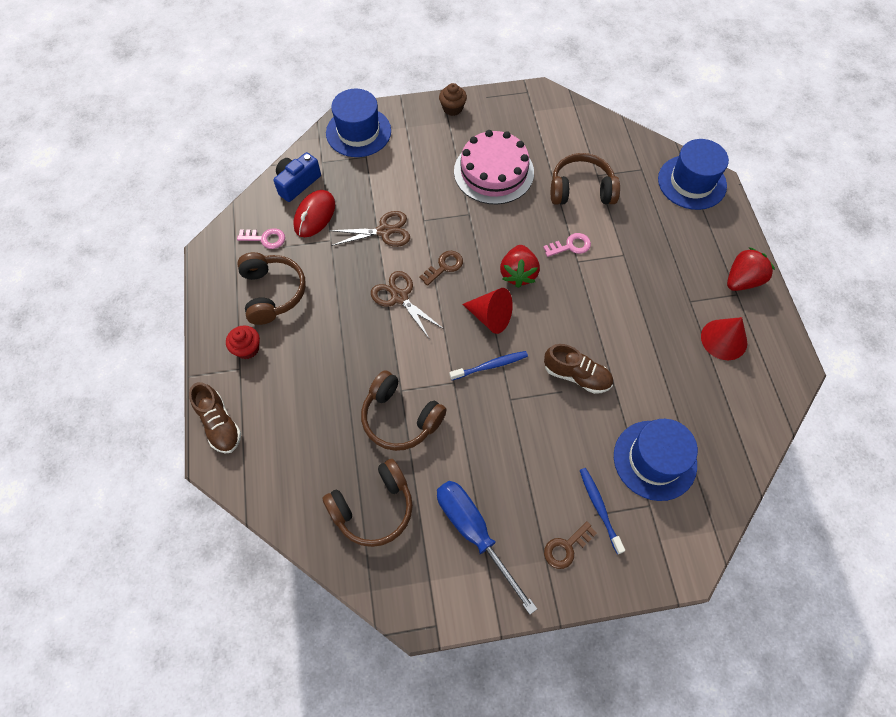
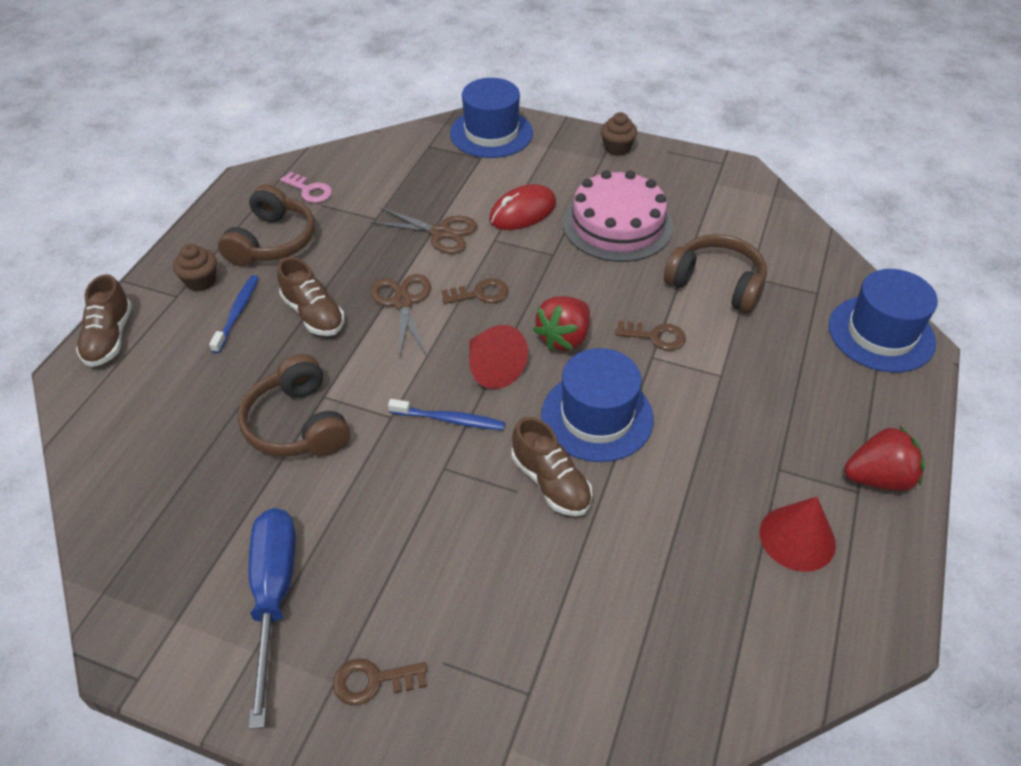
camera: 30 degrees right, 15 degrees down
red cupcake [226,325,260,359] -> brown cupcake [173,244,217,292]
blue camera [273,152,321,202] -> none
red mouse [293,190,335,237] -> red mouse moved to [489,184,556,230]
brown headphones [323,459,413,547] -> none
pink key [543,233,591,257] -> brown key [615,321,686,351]
blue toothbrush [580,468,625,554] -> blue toothbrush moved to [209,275,259,353]
blue hat [614,419,698,501] -> blue hat moved to [541,348,654,462]
none -> brown shoe [277,257,345,336]

